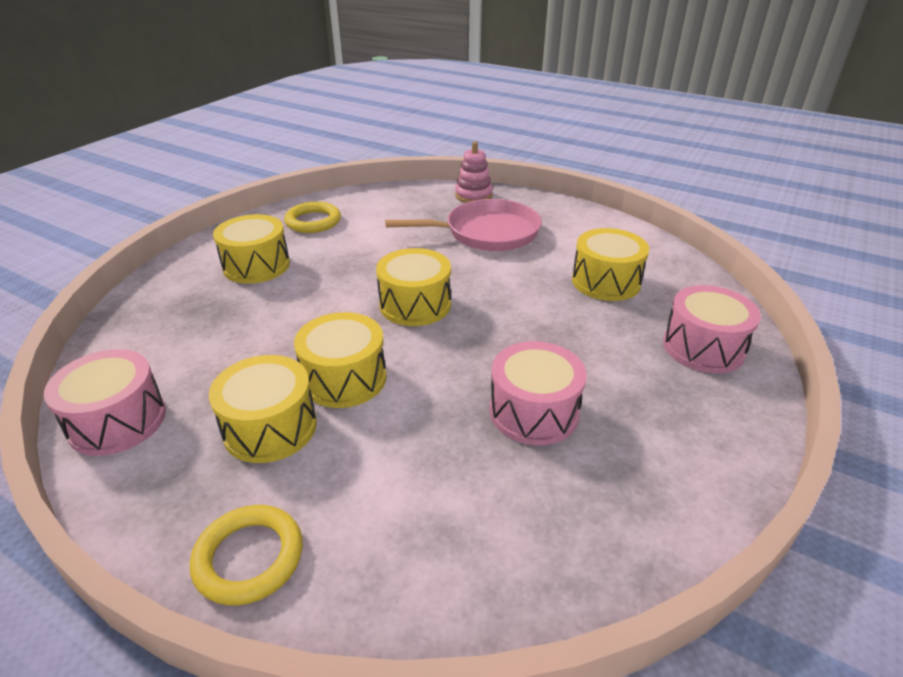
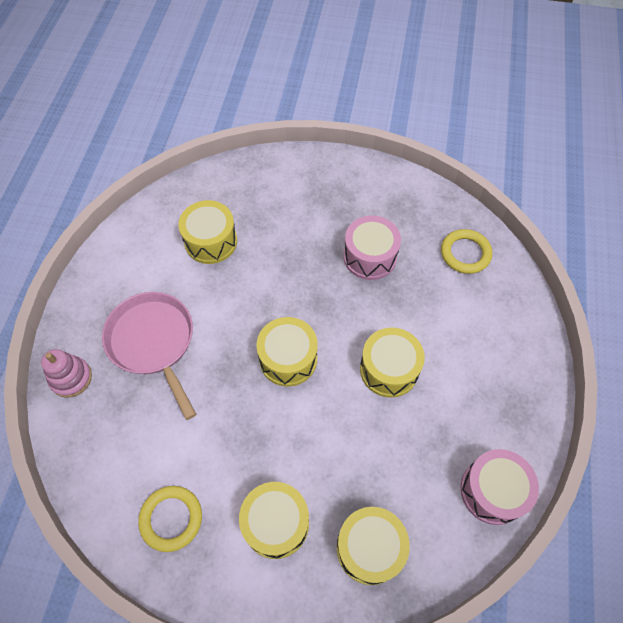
camera: 110 degrees left, 25 degrees up
yellow ring [190,505,303,606] -> yellow ring moved to [441,229,492,274]
yellow drum [209,355,317,463] -> yellow drum moved to [337,507,410,585]
pink drum [663,285,761,373] -> none

